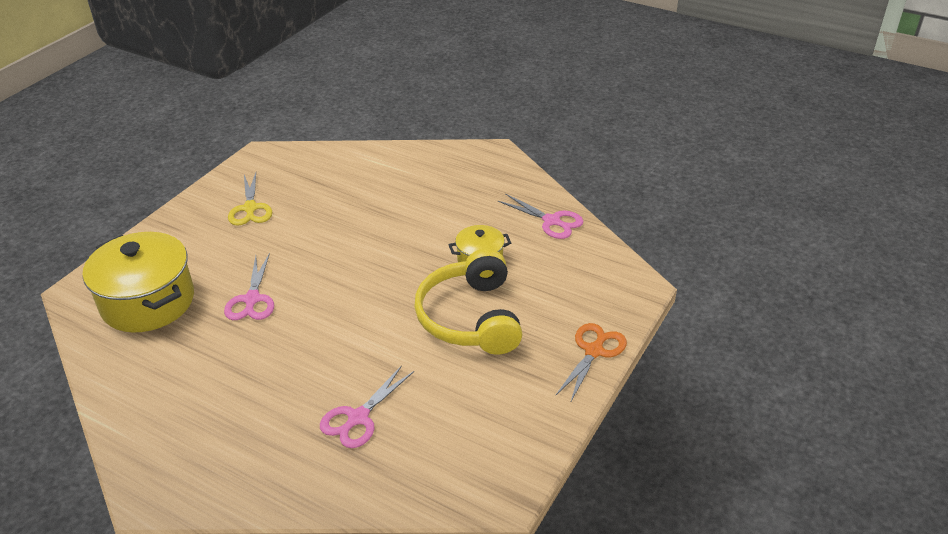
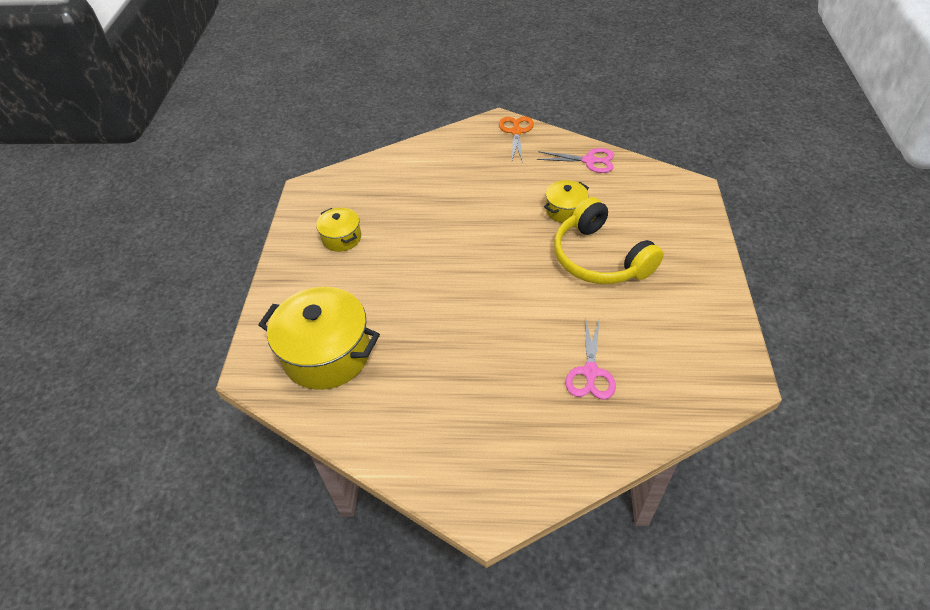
camera: 25 degrees left, 10 degrees up
pink scissors [224,253,274,320] -> none
yellow scissors [228,173,272,226] -> yellow pot [316,208,361,252]
orange scissors [555,323,627,403] -> orange scissors moved to [499,116,534,163]

